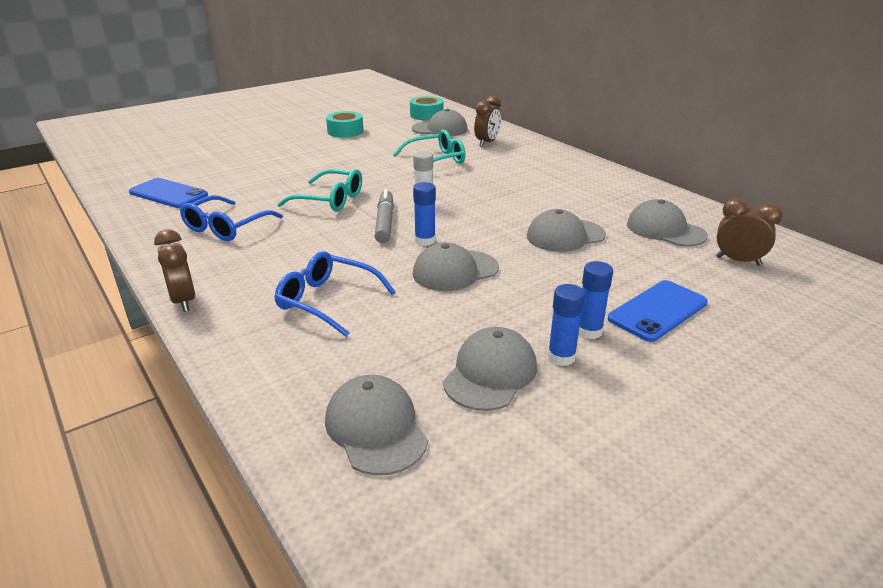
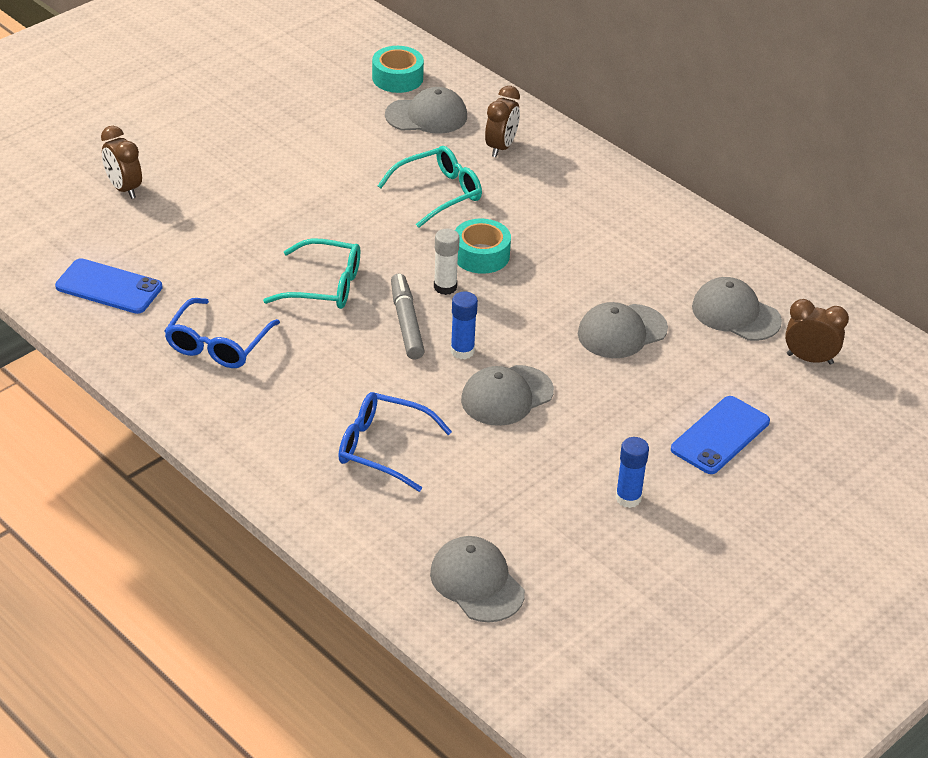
camera: 10 degrees left, 10 degrees up
brown clock [154,229,195,312] -> brown clock moved to [101,126,142,199]
turquoise tape [326,111,363,138] -> turquoise tape moved to [455,218,511,274]
grey cap [443,327,537,411] -> none
blue glue stick [578,261,613,339] -> none

